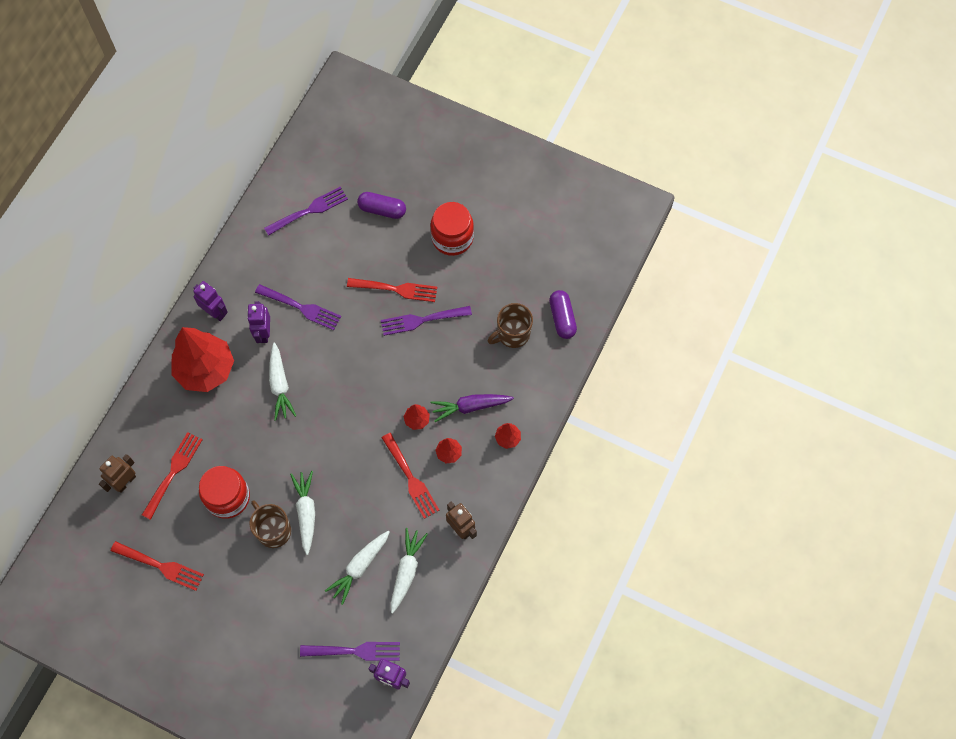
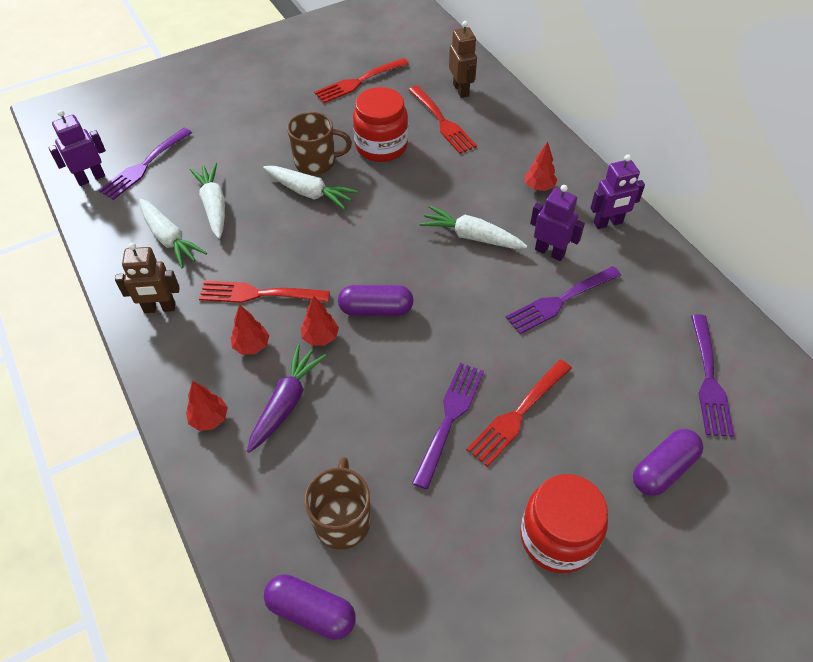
camera: 125 degrees right, 15 degrees down
red tree [171,327,234,392] -> red tree [524,142,557,191], size x0.41
none -> purple capsule [338,285,414,316]

